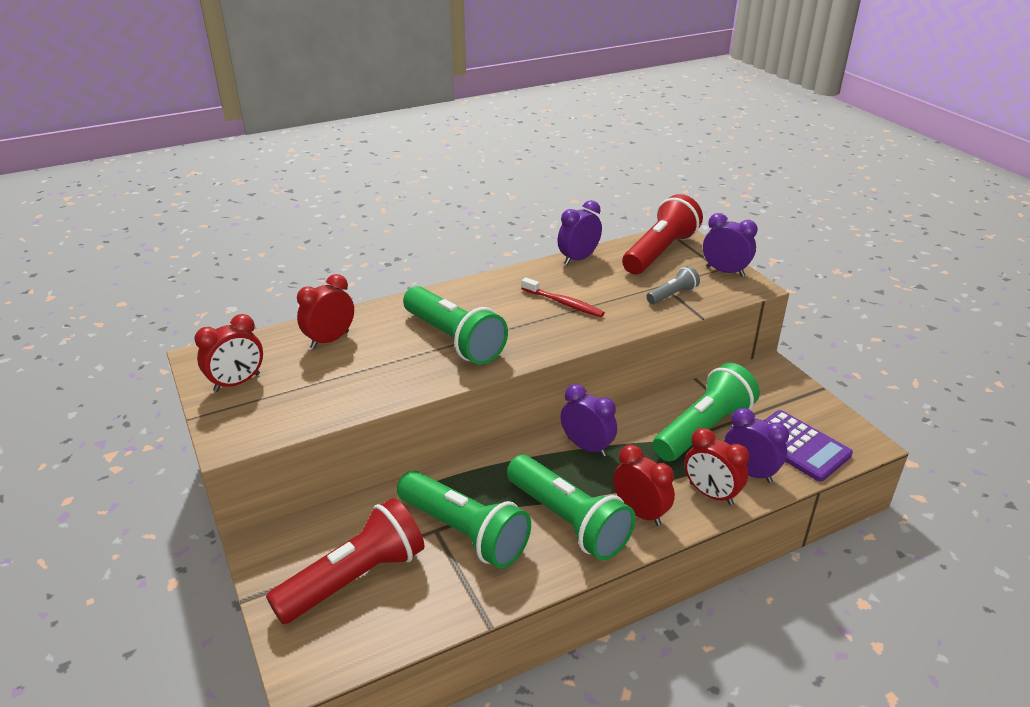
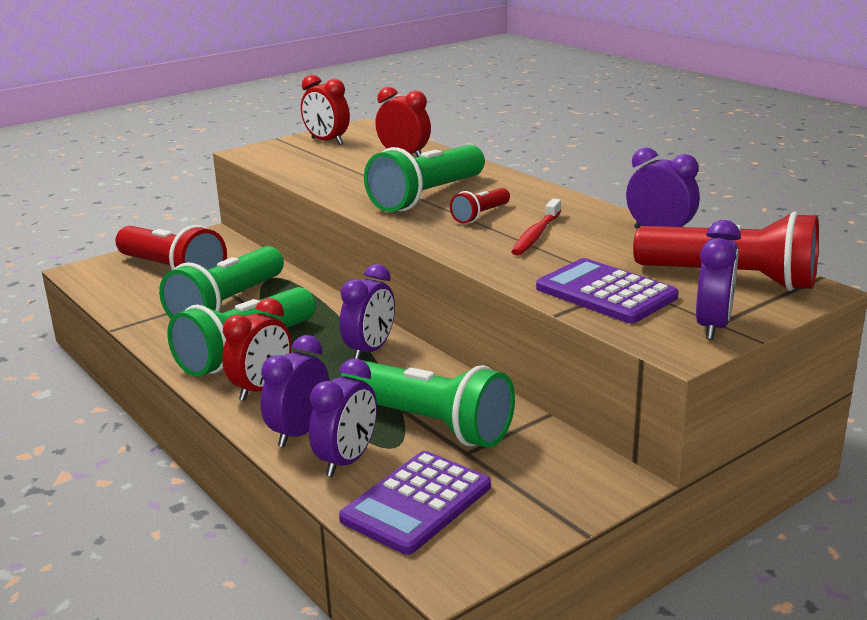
camera: 80 degrees right, 10 degrees down
grey flashlight [647,266,700,304] -> purple calculator [536,258,678,323]
red clock [684,428,749,505] -> purple clock [261,335,329,447]
none -> red flashlight [450,188,510,224]

